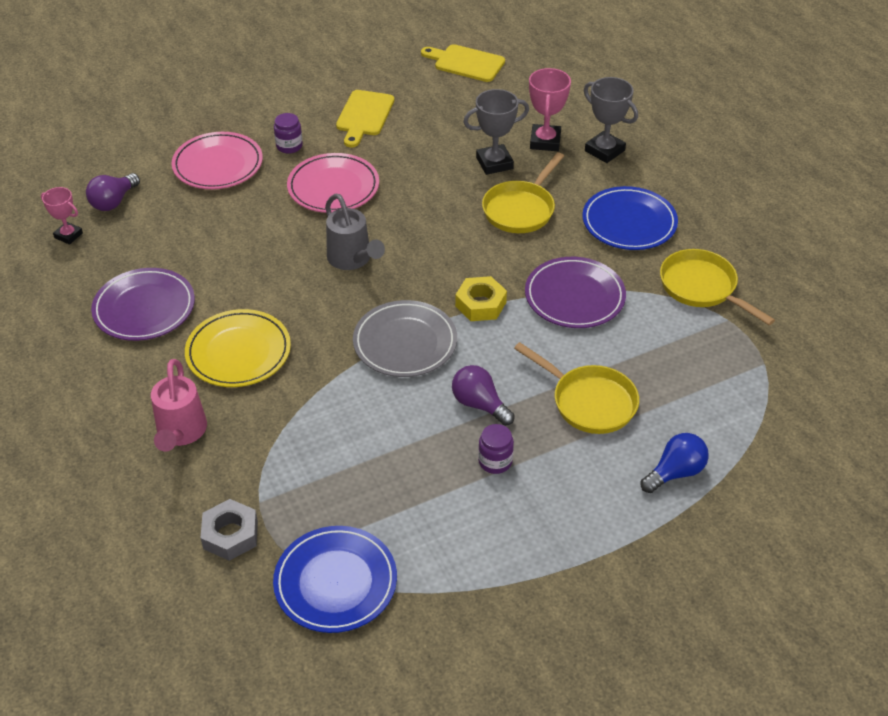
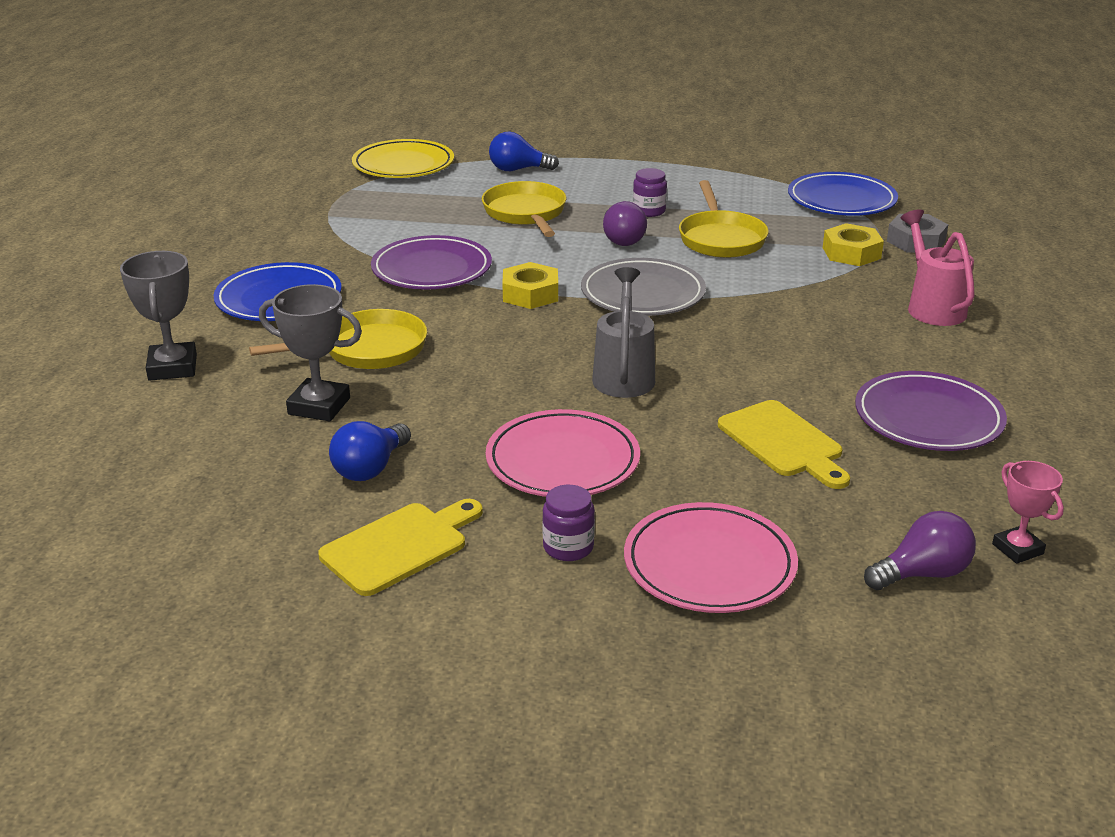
camera: 145 degrees left, 15 degrees down
pink watering can [151,359,207,452] -> pink watering can turned 45 degrees counterclockwise [900,210,975,326]
yellow plate [185,309,291,387] -> yellow plate moved to [352,139,454,178]
yellow cutting board [421,44,505,82] -> yellow cutting board moved to [718,400,850,489]
pink trophy [529,68,571,151] -> none
yellow pan [660,249,775,325] -> yellow pan moved to [679,180,769,258]
none -> blue light bulb [329,421,411,481]
none -> yellow nut [823,223,884,266]

